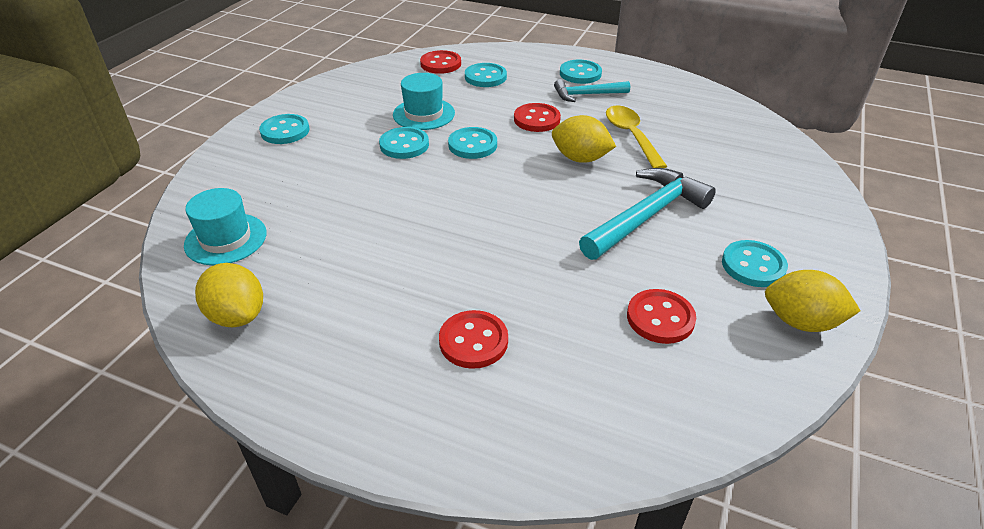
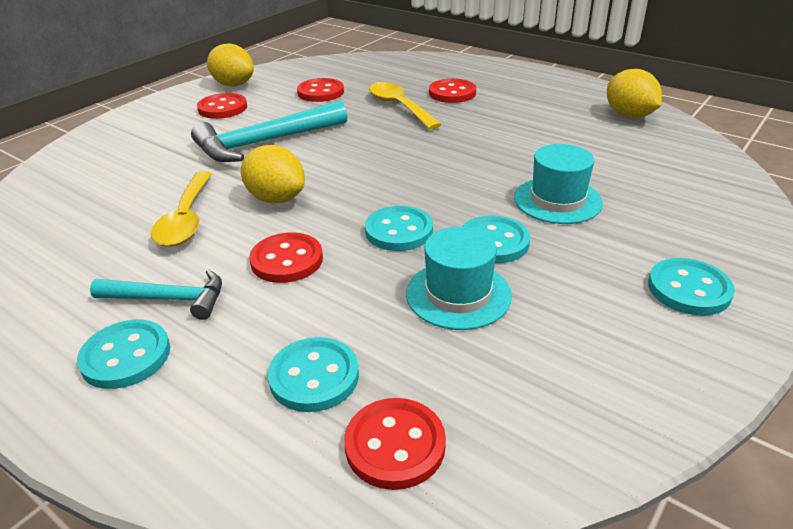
camera: 165 degrees left, 5 degrees down
turquoise hat [184,188,267,265] -> turquoise hat moved to [514,144,603,224]
turquoise button [722,240,788,287] -> red button [197,93,247,119]
none -> yellow spoon [369,82,442,129]

